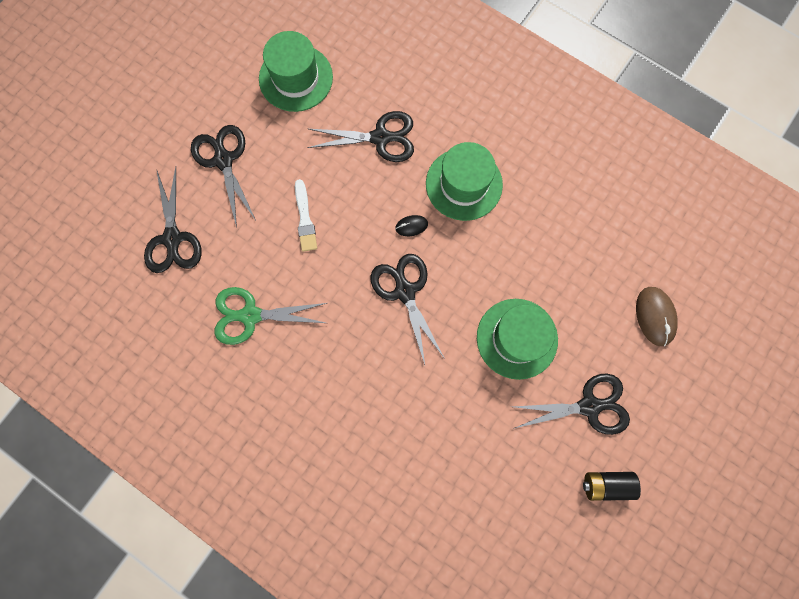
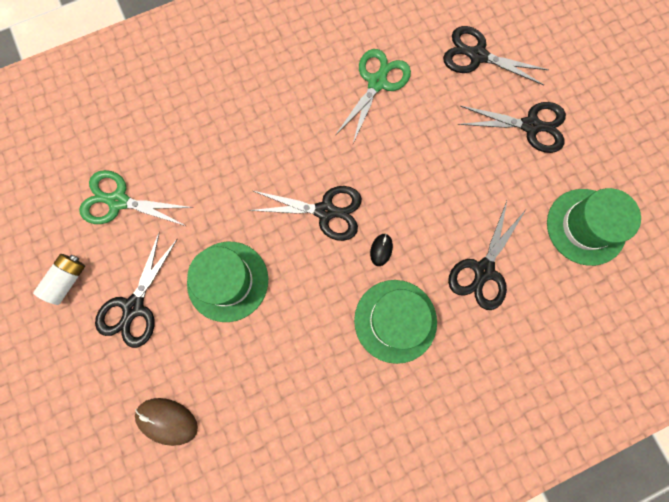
camera: 120 degrees right, 0 degrees up
white brush [295,179,317,252] -> none
black battery [583,472,641,501] -> white battery [33,254,85,305]
none -> green scissors [79,170,194,227]

